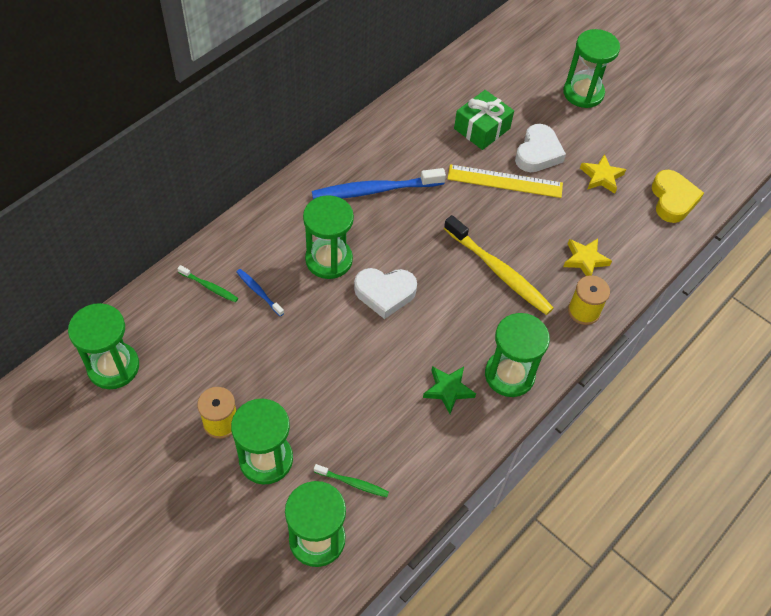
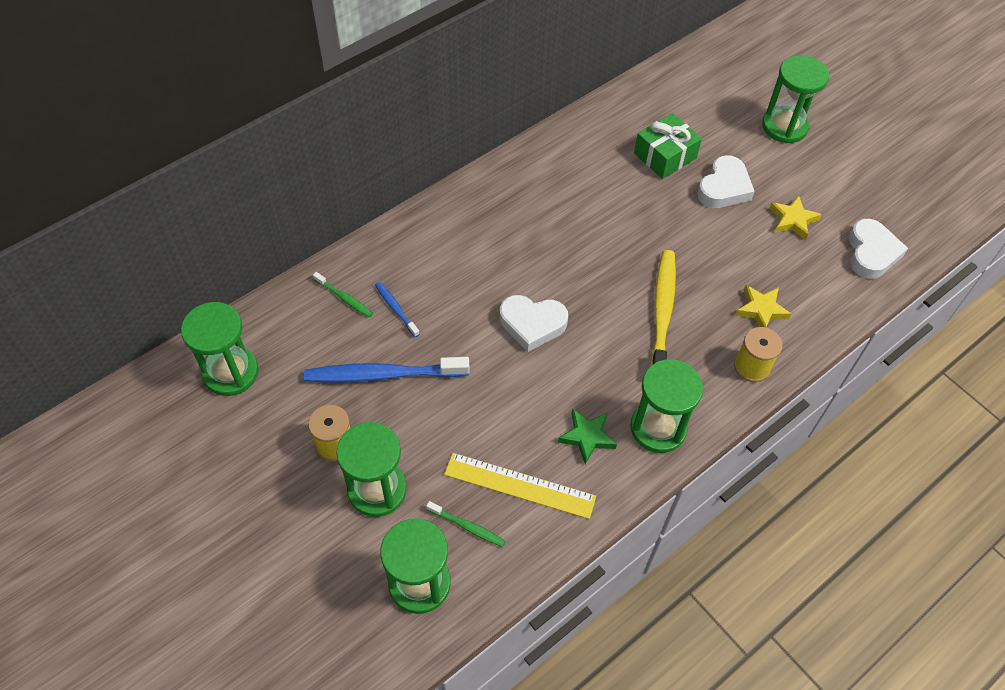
camera: 10 degrees right, 0 degrees up
green hourglass [303,195,354,279] -> none
blue toothbrush [312,168,446,199] -> blue toothbrush moved to [304,357,470,383]
yellow toothbrush [444,215,554,315] -> yellow toothbrush turned 135 degrees counterclockwise [650,250,676,366]
yellow ruler [447,164,563,198] -> yellow ruler moved to [444,453,596,519]
yellow heart [652,170,704,223] -> white heart [849,219,908,279]

